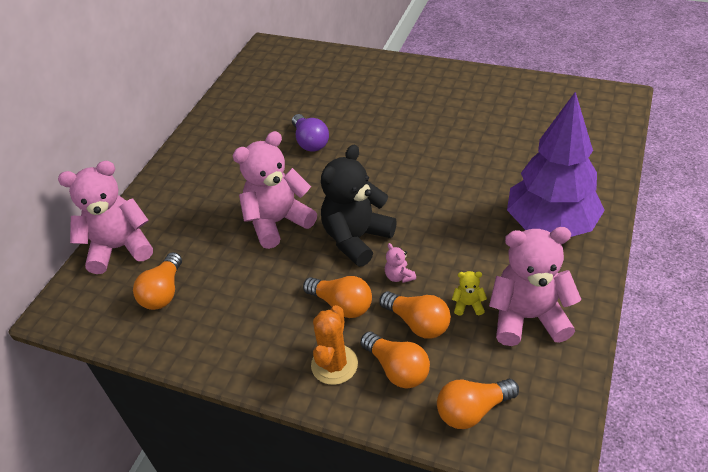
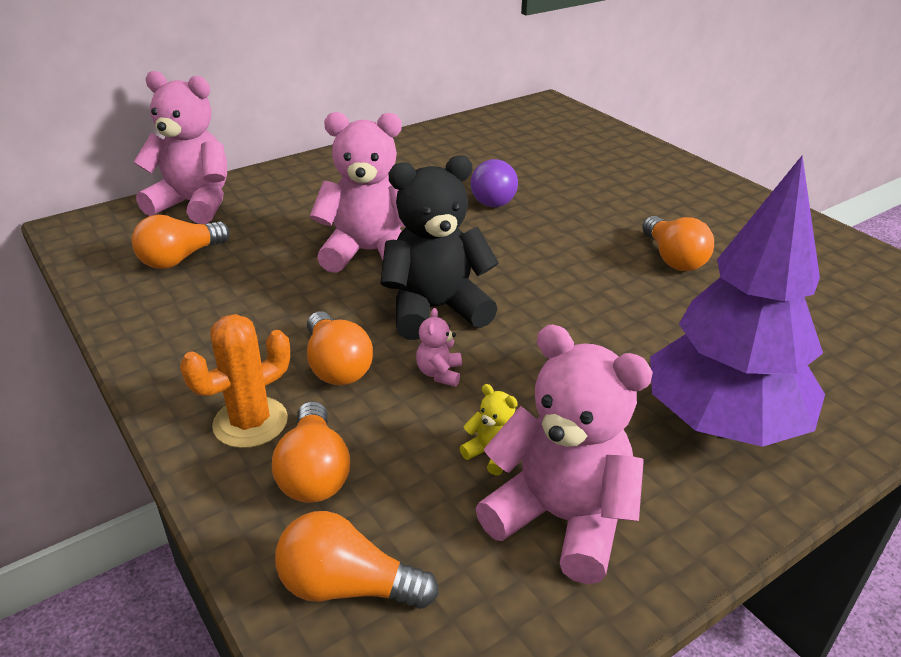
camera: 30 degrees right, 10 degrees down
orange light bulb [379,291,451,339] -> orange light bulb moved to [642,216,714,271]

